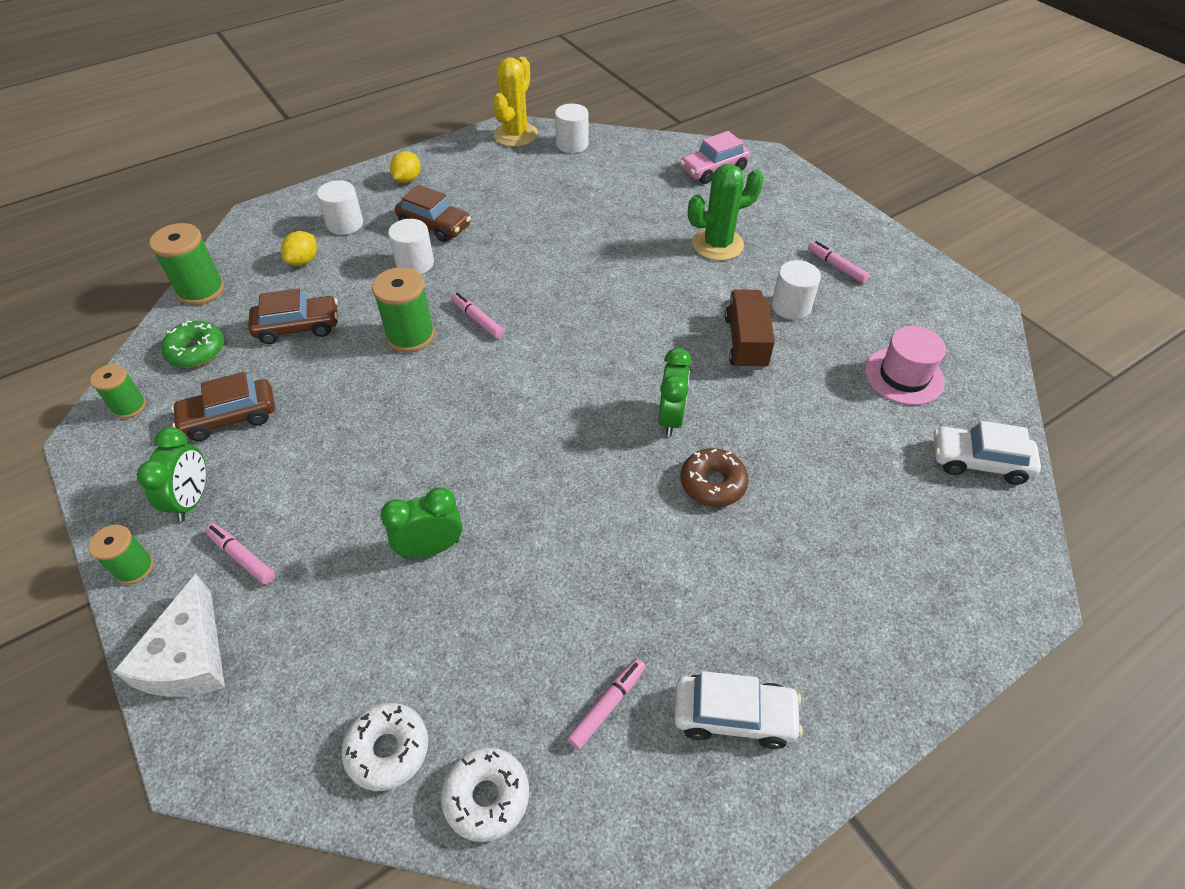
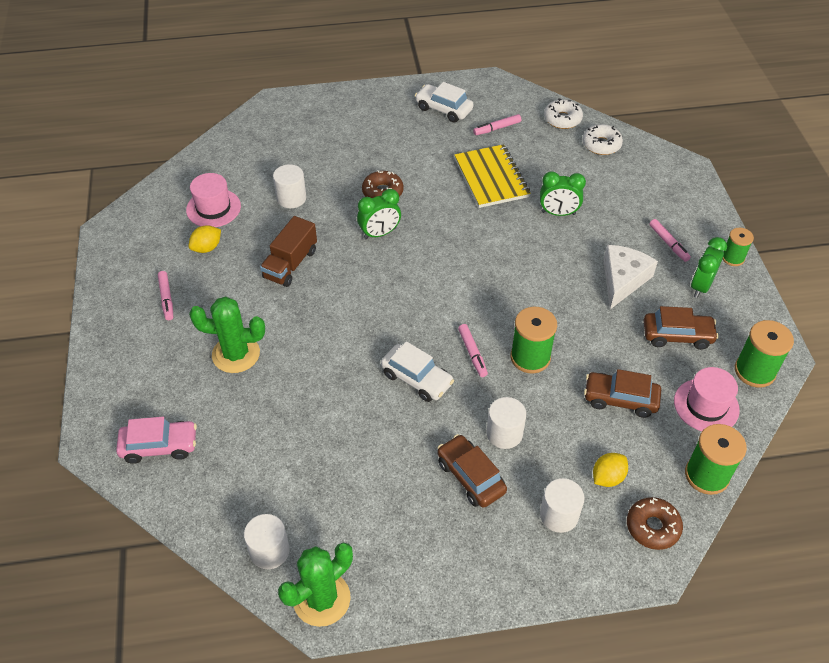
camera: 155 degrees left, 0 degrees up
green spool [90,364,146,419] -> green spool [735,320,794,388], size x1.62
white cheese [113,574,225,697] -> white cheese moved to [603,245,658,309]
green donut [161,321,224,368] -> pink hat [674,367,740,431]
yellow lemon [390,151,421,183] -> yellow lemon moved to [189,225,221,253]
yellow cactus [493,57,538,147] -> green cactus [278,543,353,627]
green clock [658,348,691,437] -> green clock turned 150 degrees counterclockwise [357,189,401,239]
white cylinder [772,260,821,320] -> white cylinder moved to [273,164,306,208]
white car [934,421,1041,485] -> white car moved to [381,341,454,402]
none -> yellow notebook [454,144,530,208]
none -> brown donut [627,497,683,550]

